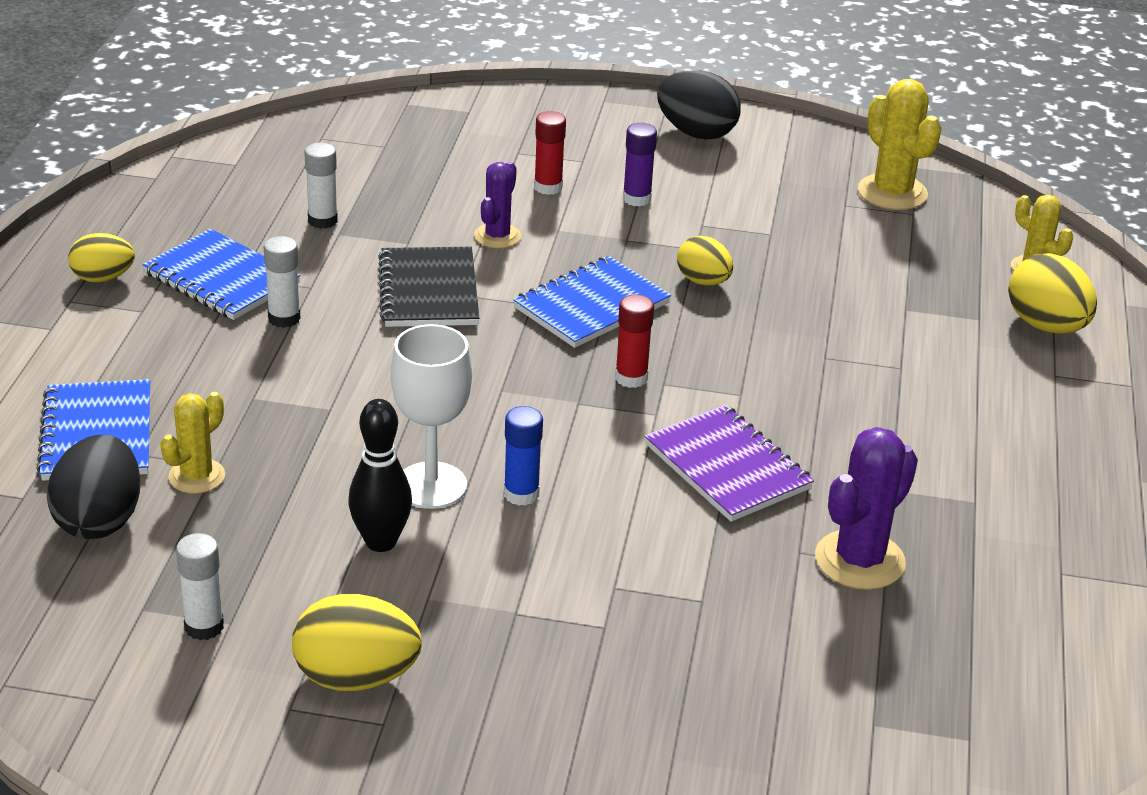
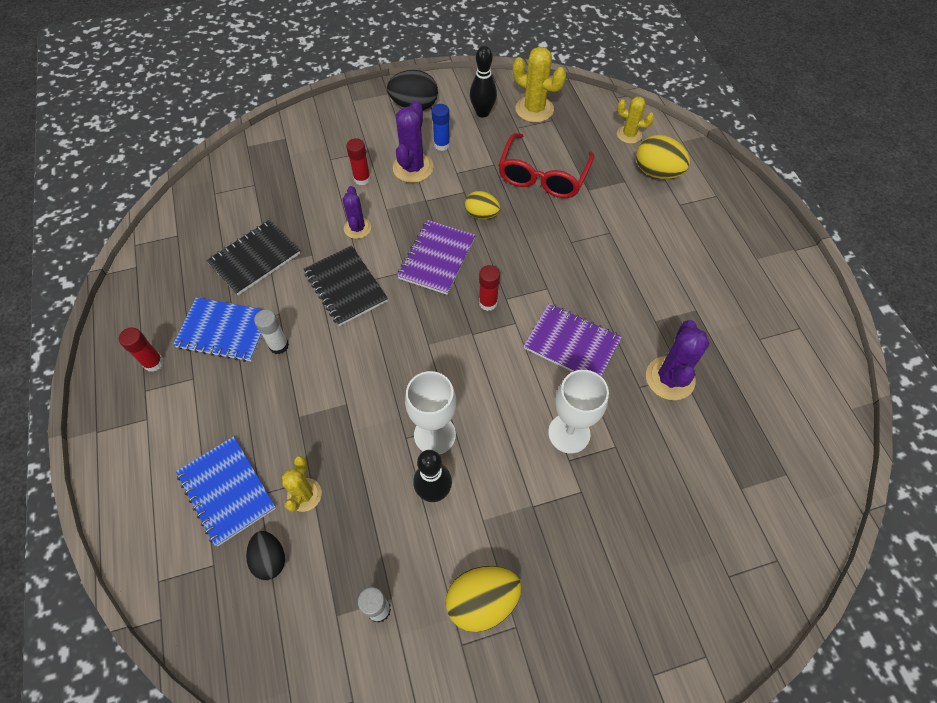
camera: 25 degrees left, 25 degrees up
black egg [47,435,141,539] -> black egg [246,531,285,580], size x0.65
yellow egg [68,233,135,282] -> red glue stick [119,327,164,372]
white glue stick [305,143,338,229] -> black notebook [206,220,300,295]
blue glue stick [504,406,543,506] -> blue glue stick moved to [432,104,450,151]
blue notebook [513,256,671,348] -> purple notebook [397,220,476,295]
purple glue stick [623,123,657,207] -> purple cactus [393,100,433,183]
none -> black bowling pin [470,46,497,118]
none -> red glasses [498,133,594,198]
none -> white goblet [548,370,609,454]

